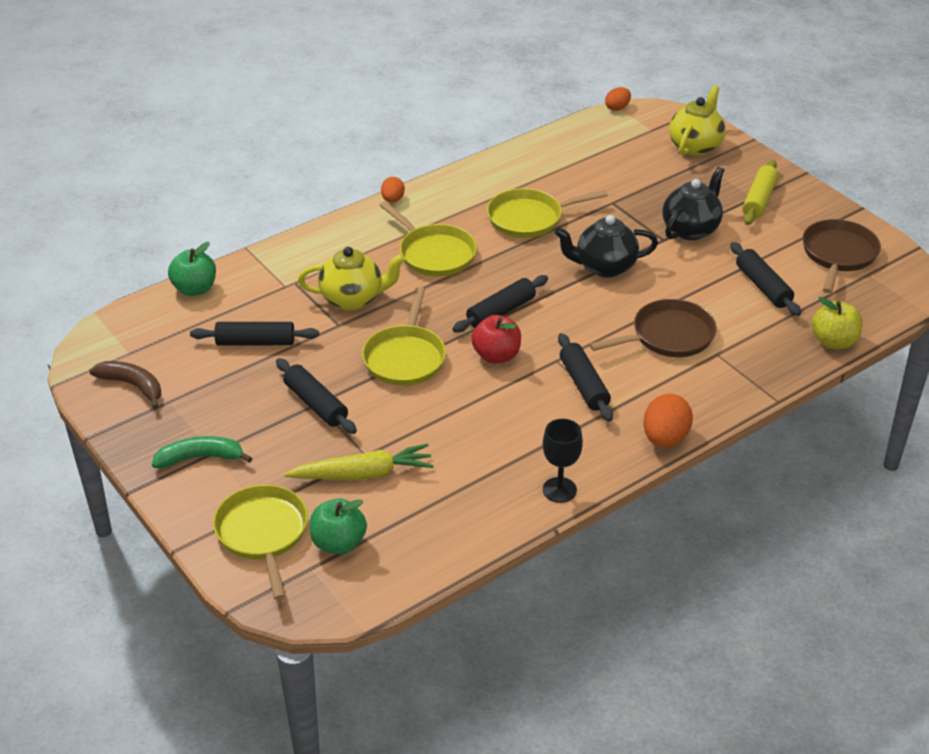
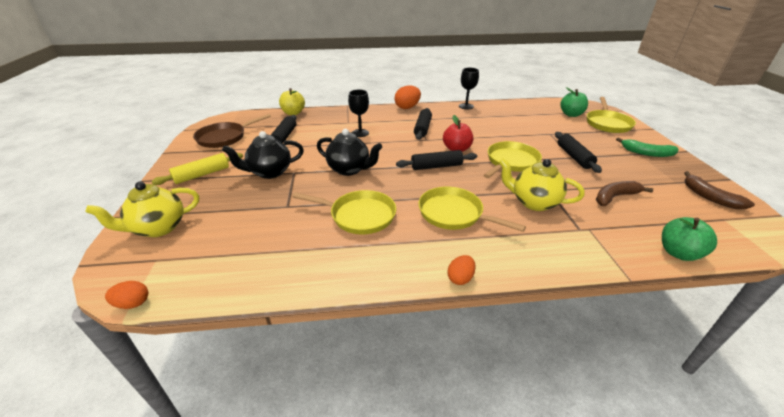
camera: 150 degrees left, 5 degrees down
black rolling pin [190,322,319,345] -> brown banana [596,181,653,206]
yellow carrot [284,443,434,480] -> none
yellow pan [380,201,477,277] -> yellow pan turned 45 degrees counterclockwise [418,187,526,232]
brown pan [589,299,717,357] -> black goblet [348,90,369,137]

